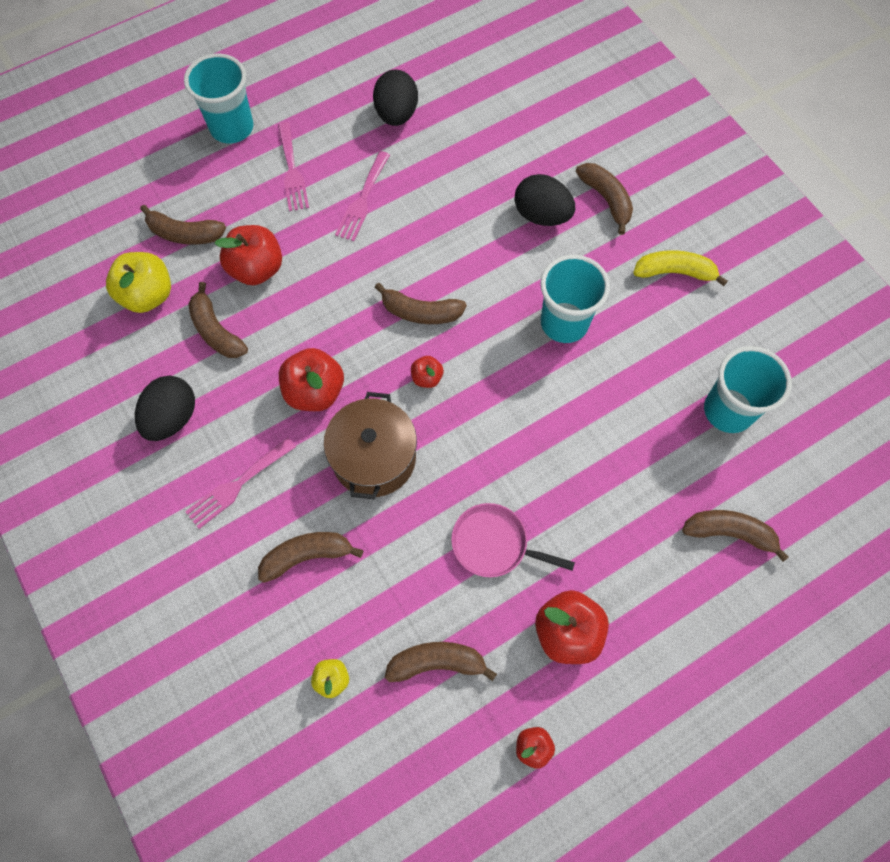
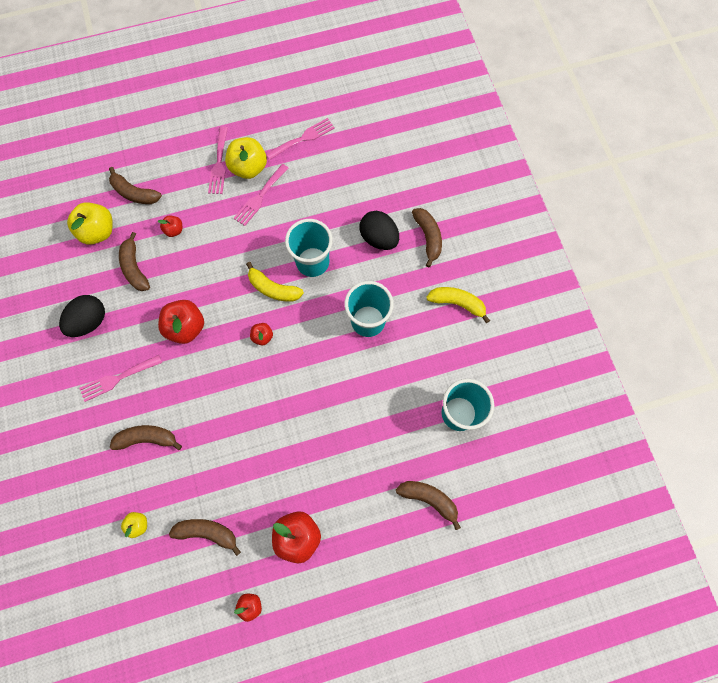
camera: 15 degrees right, 5 degrees up
turquoise cup [184,53,254,143] -> turquoise cup moved to [285,219,333,277]
red apple [215,225,282,285] -> red apple [157,216,182,237], size x0.52
brown pot [323,392,417,499] -> none
black egg [373,70,418,126] -> pink fork [266,118,335,160]
brown banana [375,283,467,324] -> yellow banana [246,262,304,302]
pink pan [451,503,575,577] -> none
none -> yellow apple [225,137,267,179]

